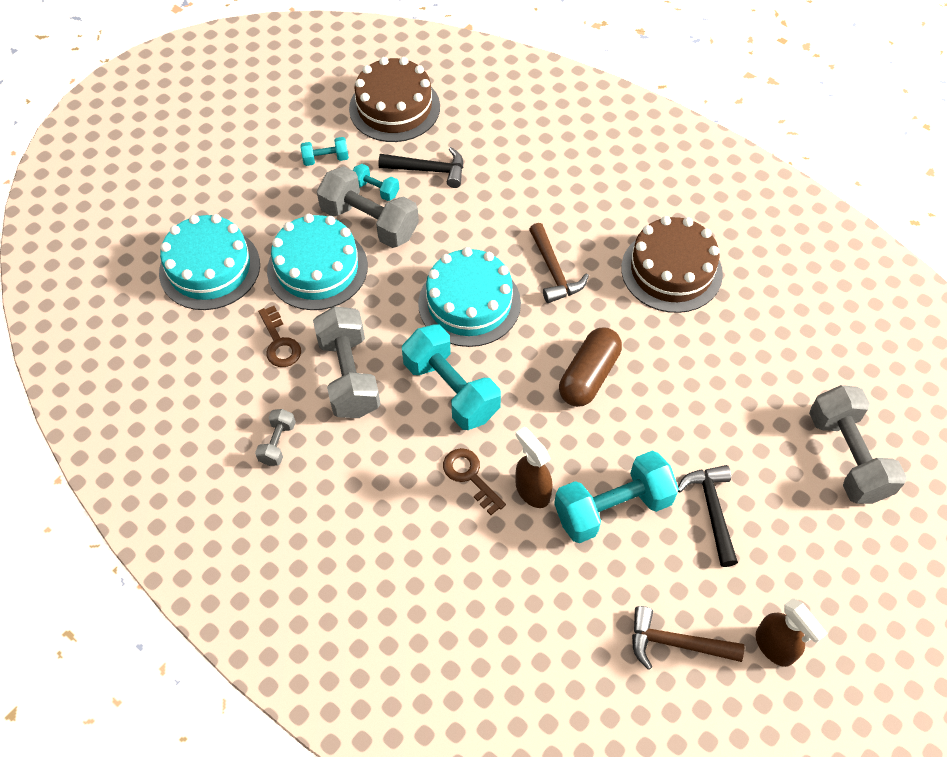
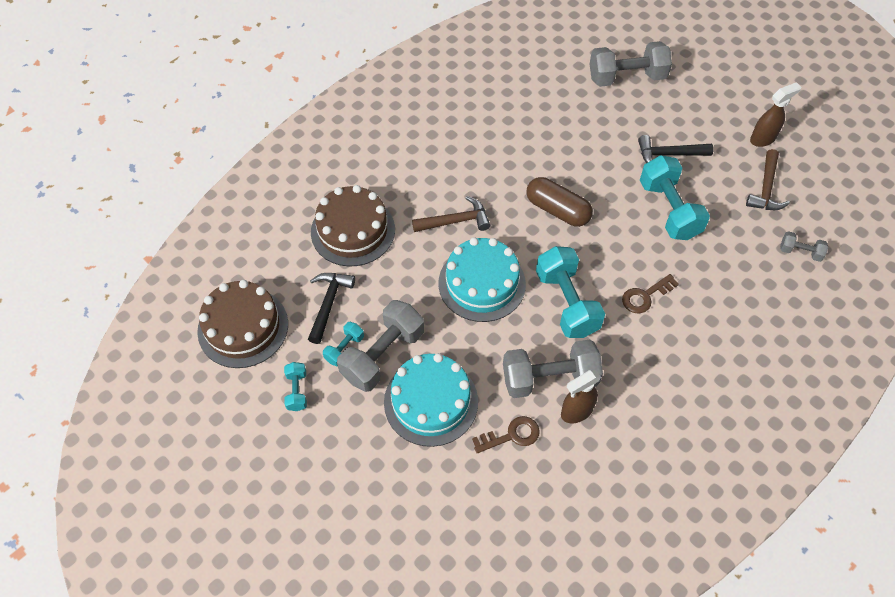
camera: 85 degrees left, 0 degrees up
turquoise cake [159,214,260,310] -> none
grey dumbbell [255,409,296,466] -> grey dumbbell moved to [780,231,828,262]
turquoise dumbbell [402,324,501,430] -> turquoise dumbbell turned 75 degrees counterclockwise [536,246,605,338]
brown spray bottle [516,427,553,508] -> brown spray bottle moved to [561,370,601,423]
brown cake [621,216,723,313] -> brown cake moved to [311,185,395,266]

